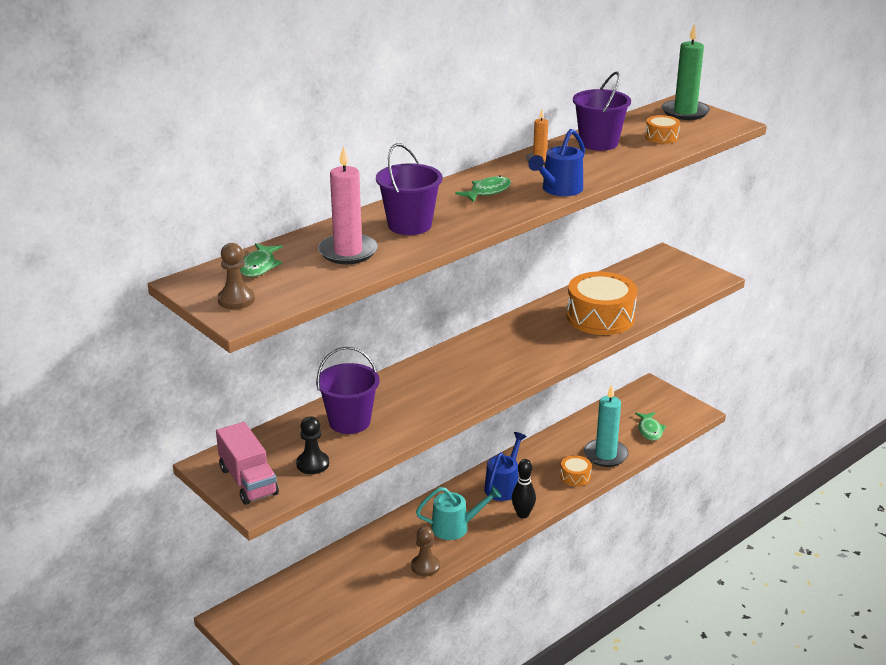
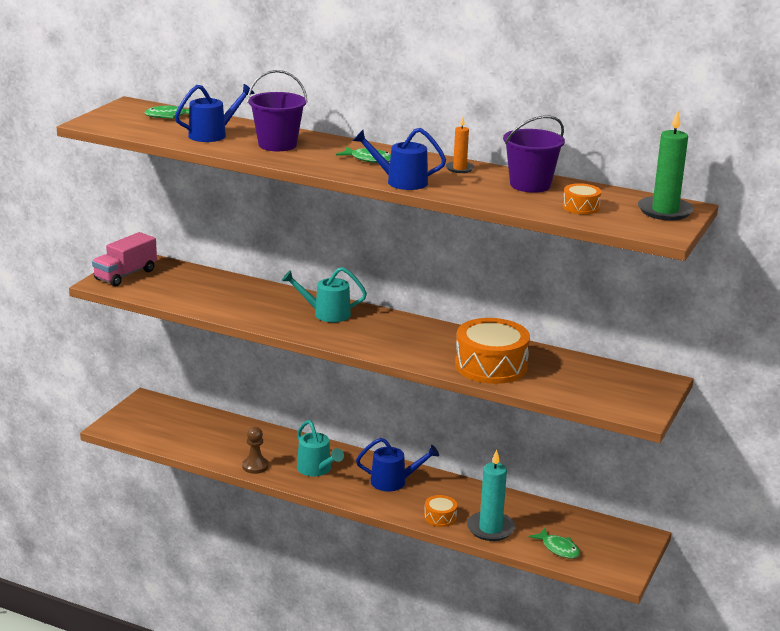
camera: 65 degrees right, 5 degrees down
brown pawn [217,243,255,309] -> none
black pawn [296,416,329,474] -> none
purple bucket [316,347,380,434] -> none
pink candle [318,146,378,264] -> blue watering can [175,84,255,142]
black bowling pin [512,459,536,518] -> none
green fish [635,412,666,441] -> green fish turned 105 degrees counterclockwise [529,528,580,559]
none -> turquoise watering can [282,267,367,322]

